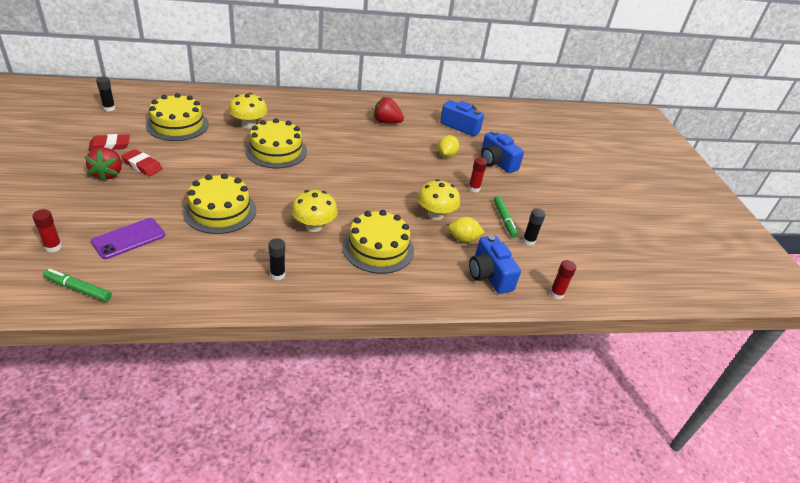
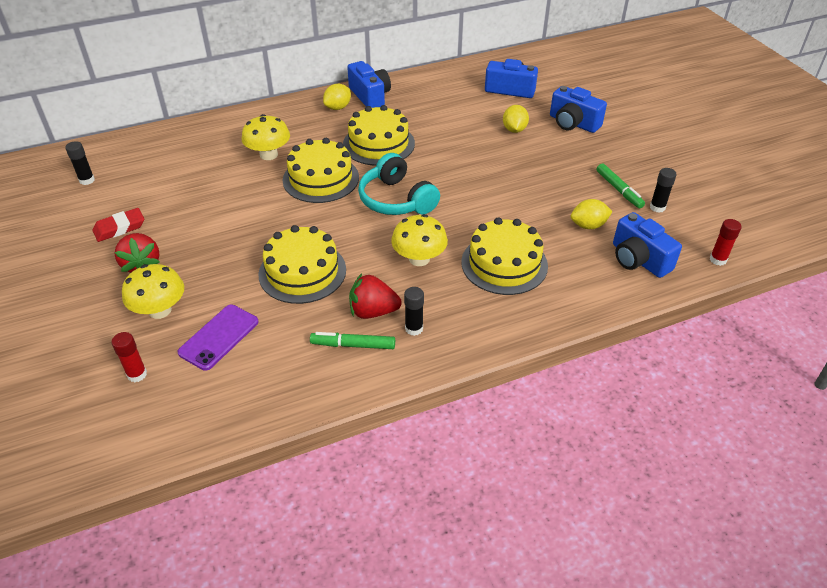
camera: 10 degrees left, 5 degrees up
green marker [43,269,112,302] -> green marker moved to [310,332,395,349]
red eraser [121,149,163,176] -> none
yellow cake [146,93,209,141] -> yellow cake moved to [343,105,415,166]
red strawberry [373,97,404,123] -> red strawberry moved to [349,273,401,319]
yellow mushroom [417,179,460,220] -> yellow mushroom moved to [122,264,184,319]
red glue stick [468,157,487,192] -> none
none -> yellow lemon [323,84,351,110]
none -> blue camera [347,61,391,108]
none -> turquoise headphones [358,153,440,215]

